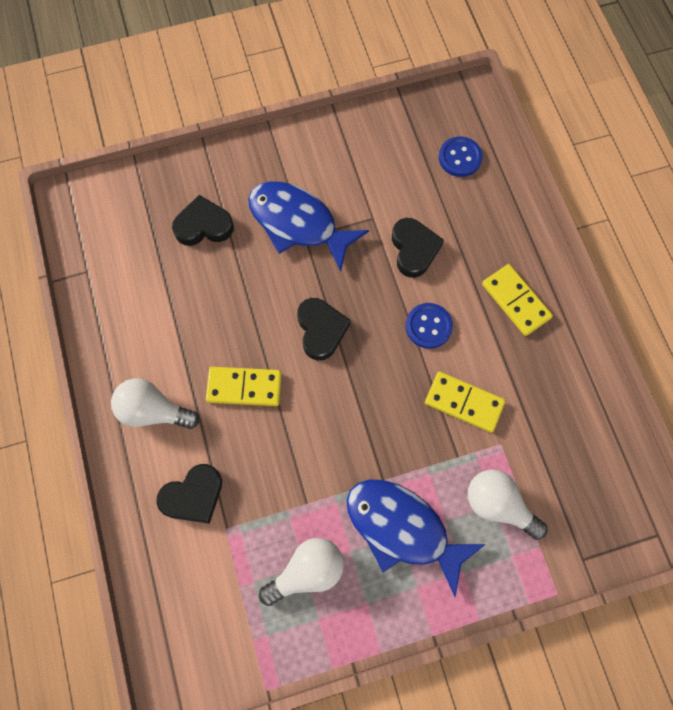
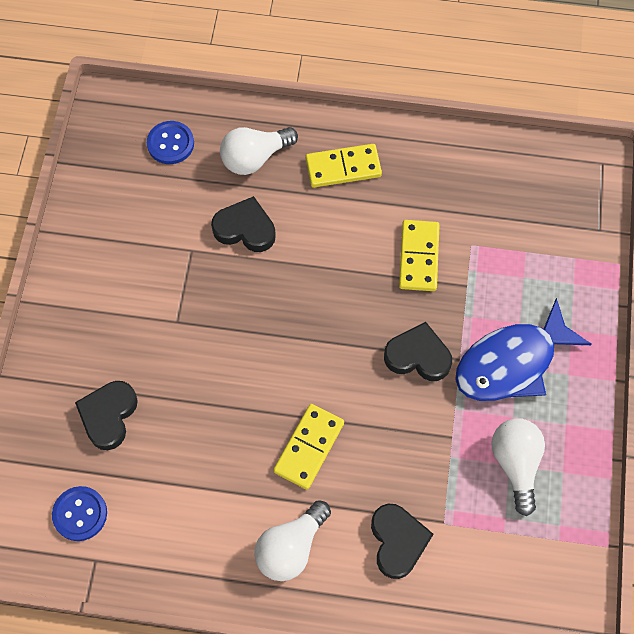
camera: 65 degrees left, 5 degrees down
blue fish [248,182,369,272] -> none
black heart [297,298,351,360] -> black heart moved to [384,322,452,381]
blue button [406,303,453,349] -> blue button moved to [52,486,107,541]
yellow domino [425,371,505,433] -> yellow domino turned 45 degrees counterclockwise [399,220,440,291]
white light bulb [468,469,548,540] -> white light bulb moved to [220,127,298,175]

